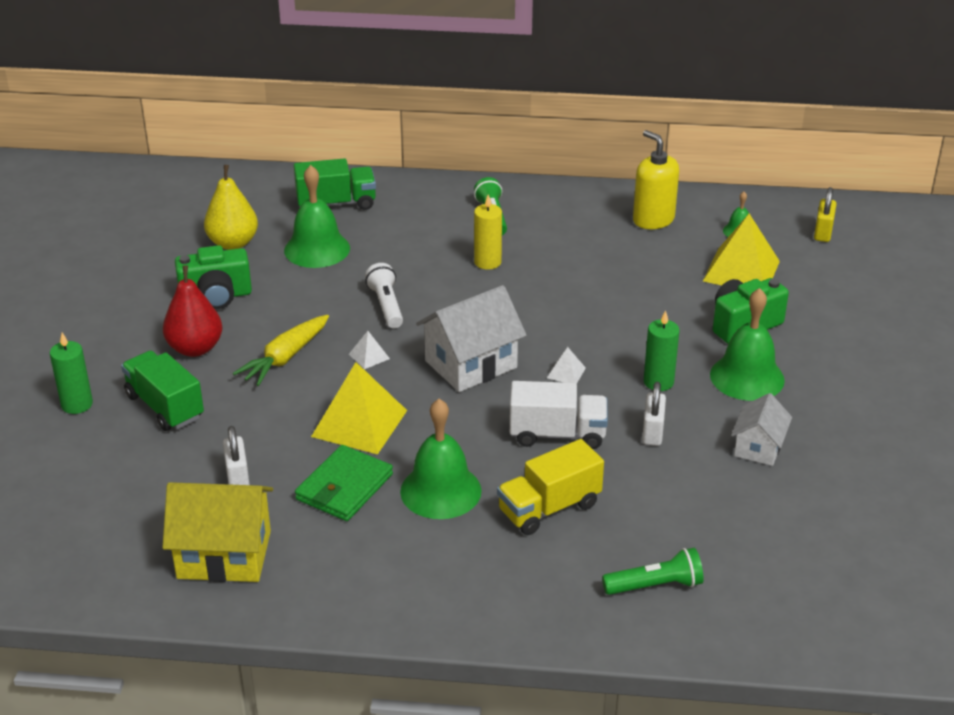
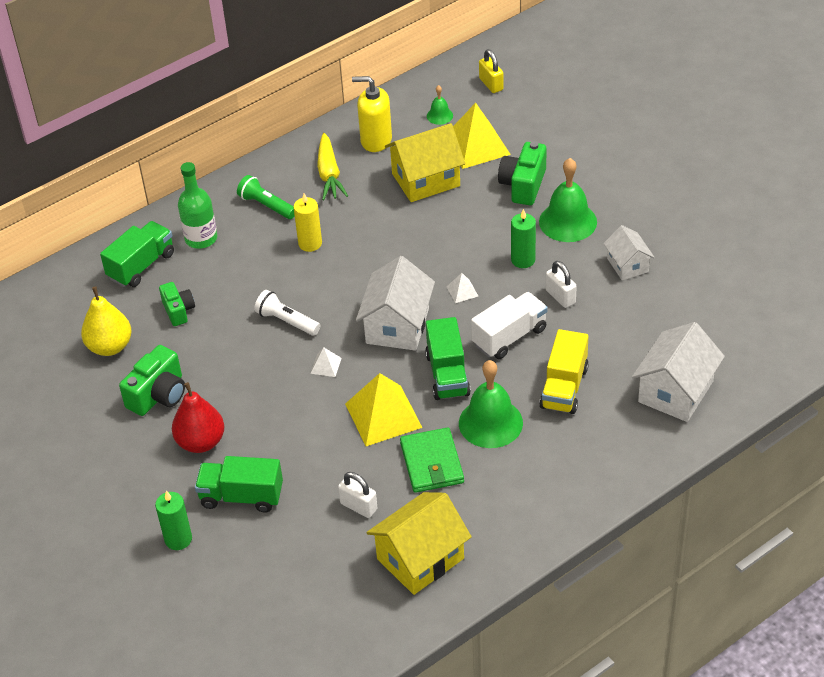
camera: 40 degrees left, 10 degrees up
yellow carrot [233,315,329,386] -> yellow carrot moved to [317,133,348,200]
green bell [284,165,350,268] -> green camera [159,282,195,326]
green flashlight [602,548,704,595] -> white house [632,322,725,422]
none -> green bottle [178,162,217,249]
none -> yellow house [385,123,465,202]
none -> green truck [425,317,471,400]

